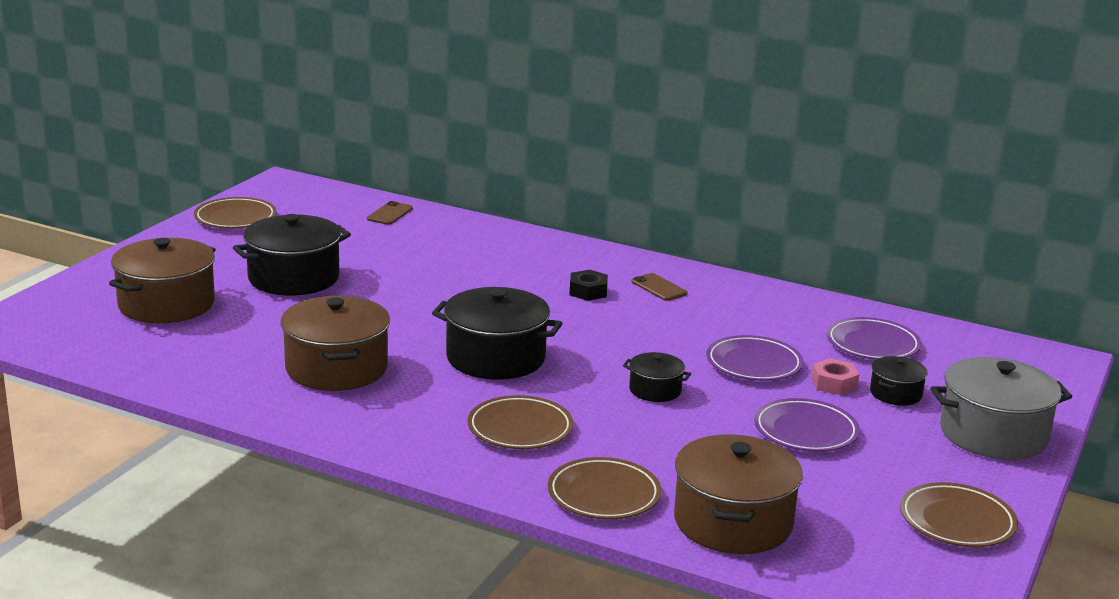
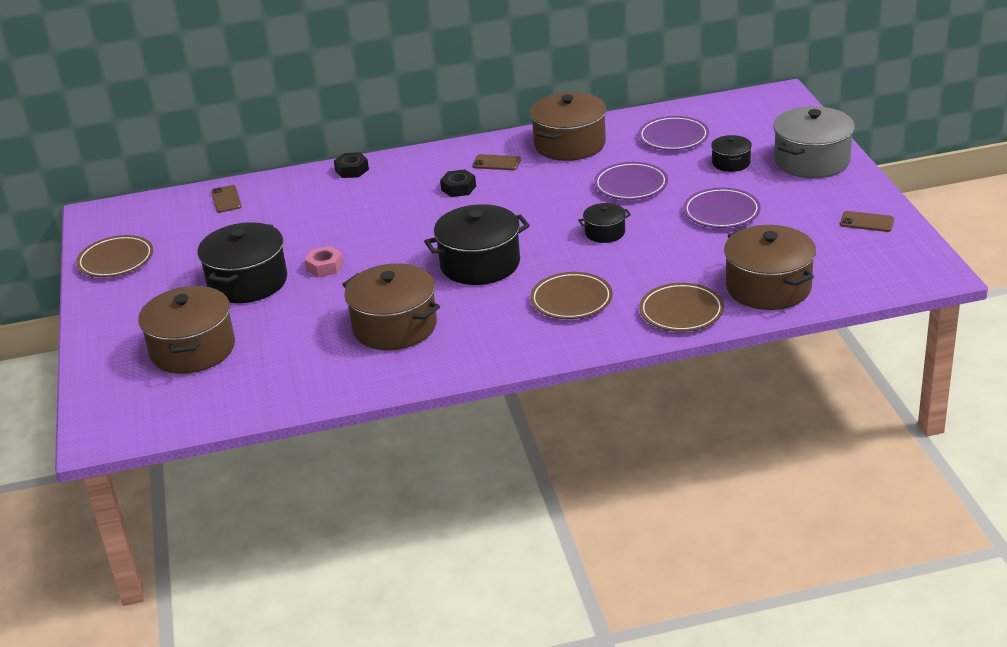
camera: 35 degrees left, 10 degrees up
pink nut [811,358,859,395] -> pink nut moved to [305,246,344,277]
brown plate [900,482,1018,547] -> brown phone [840,211,894,232]
none -> black nut [334,152,369,178]
none -> brown pot [530,92,606,161]

